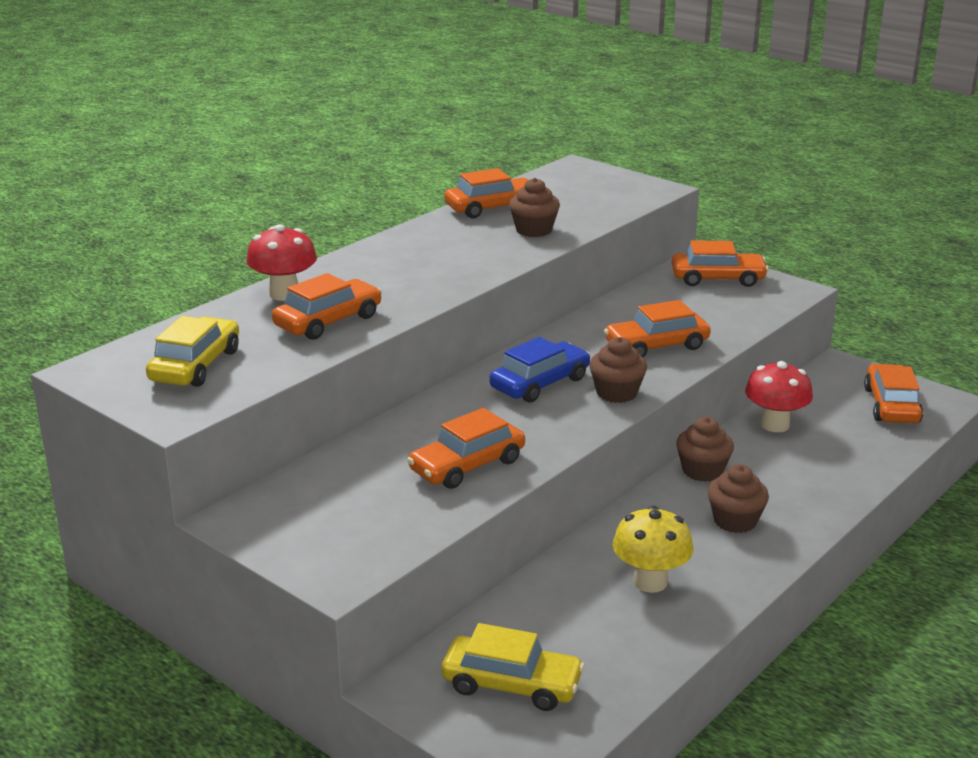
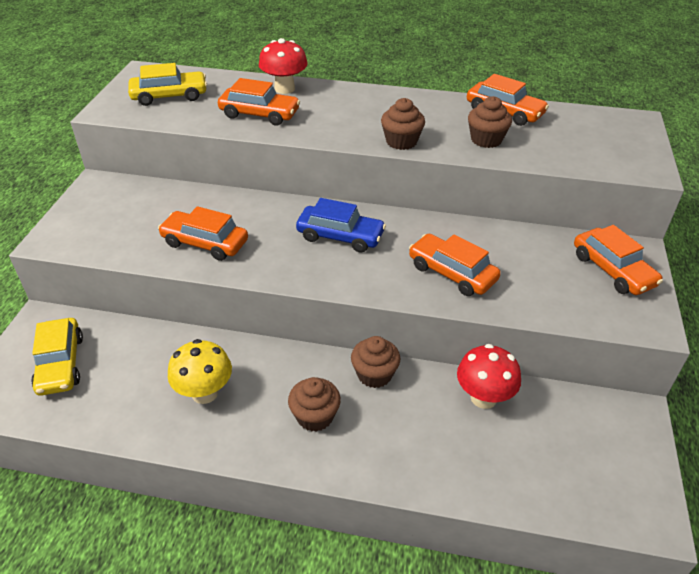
camera: 60 degrees right, 15 degrees up
brown cupcake [589,337,647,403] -> brown cupcake moved to [381,98,425,150]
orange car [864,364,923,423] -> none

